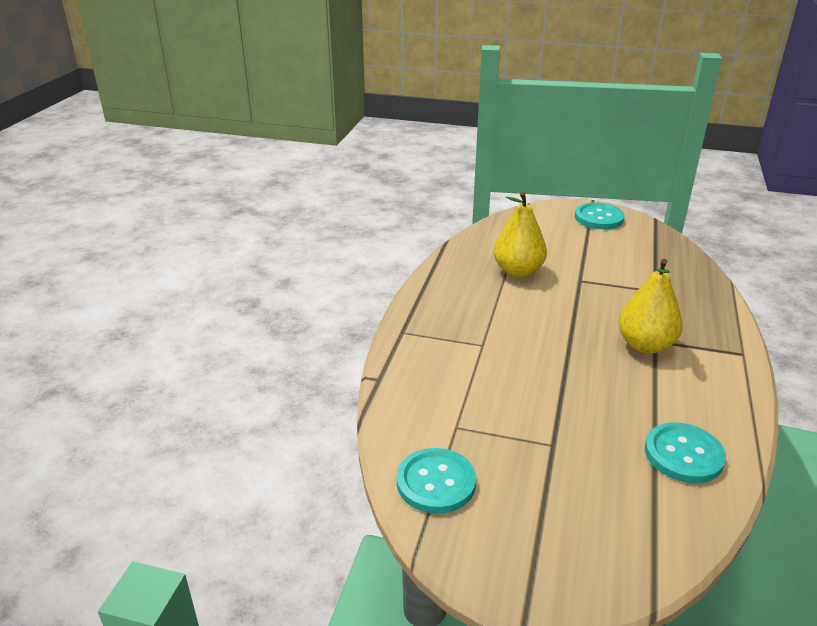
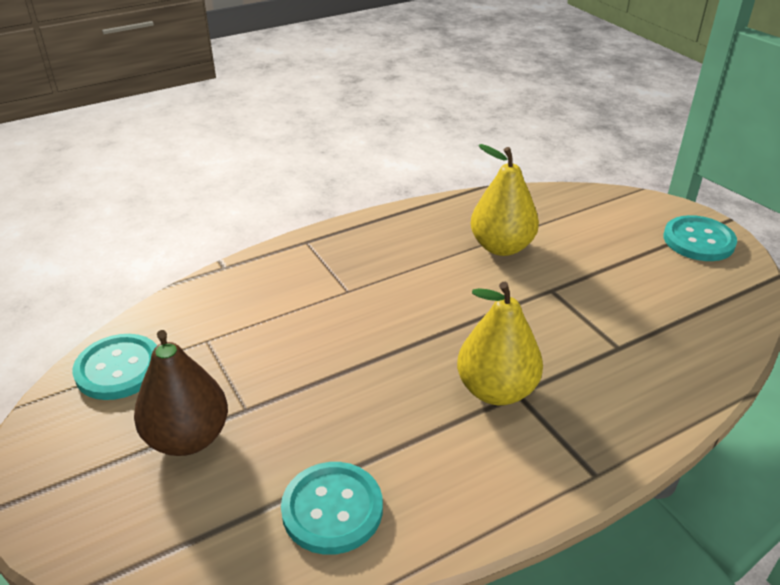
camera: 45 degrees right, 5 degrees up
none -> brown pear [134,330,228,456]

